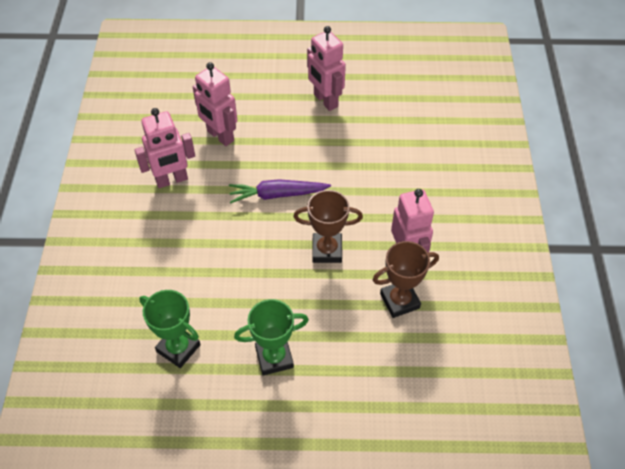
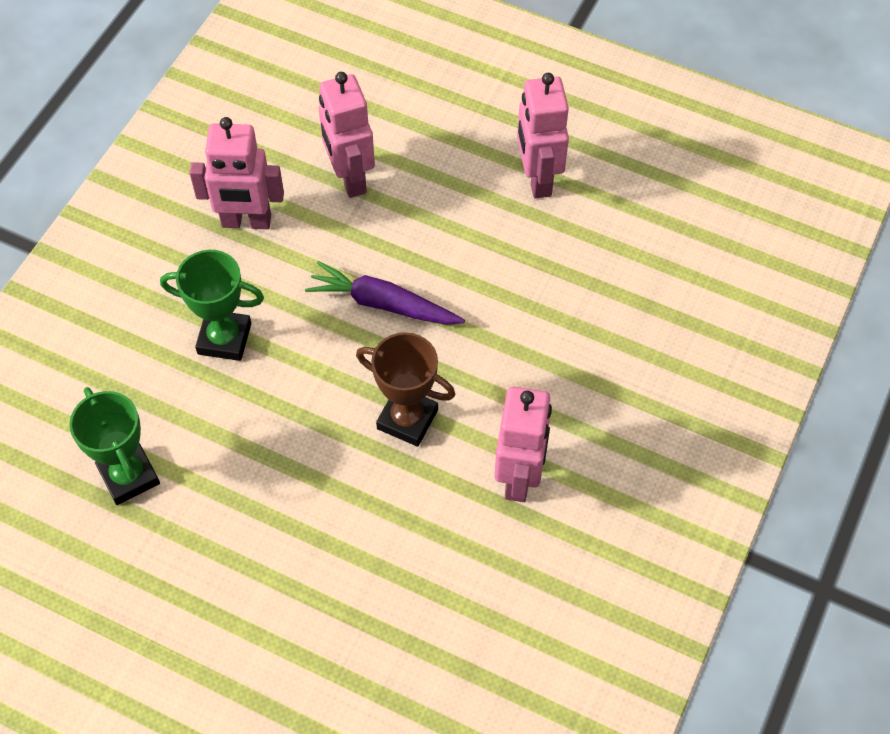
camera: 25 degrees right, 5 degrees up
green trophy [234,299,309,376] -> green trophy moved to [160,250,264,361]
brown trophy [373,241,439,318] -> none

